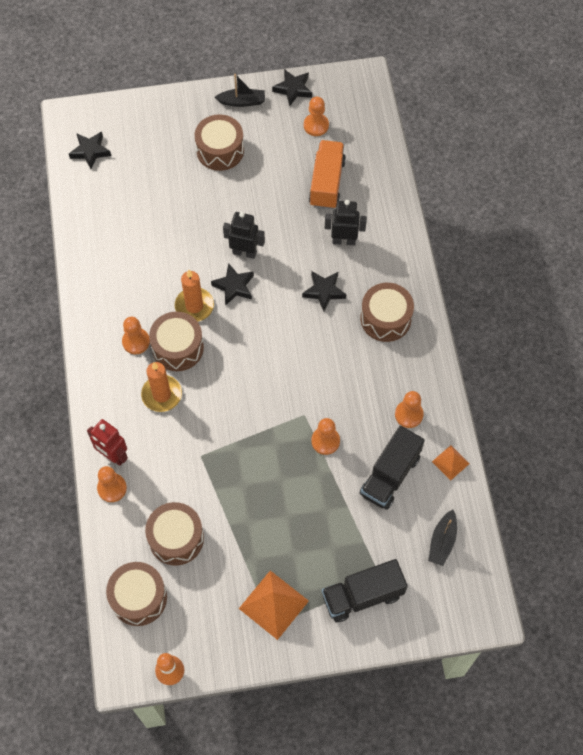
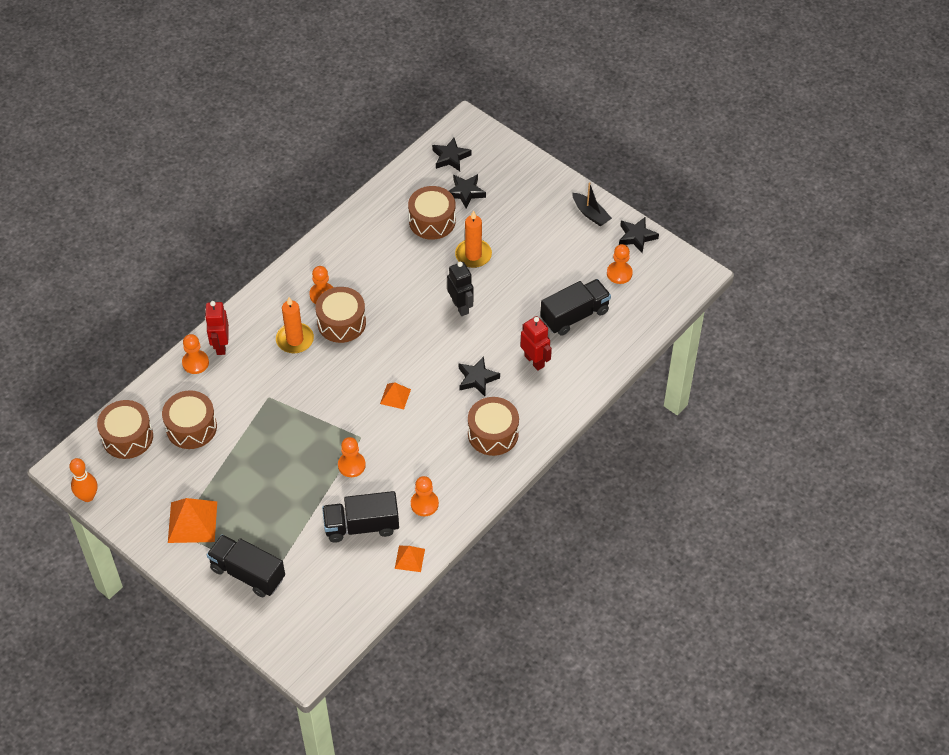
camera: 50 degrees right, 10 degrees down
orange candle [175,270,214,321] -> orange candle moved to [455,210,492,268]
brown drum [195,114,244,171] -> brown drum moved to [408,186,456,240]
black star [211,263,254,306] -> black star moved to [449,174,486,208]
orange truck [309,140,346,209] -> black truck [540,279,611,335]
black robot [325,200,367,245] -> red robot [520,316,552,371]
black boat [428,510,457,566] -> none
none -> orange pyramid [380,382,411,409]

